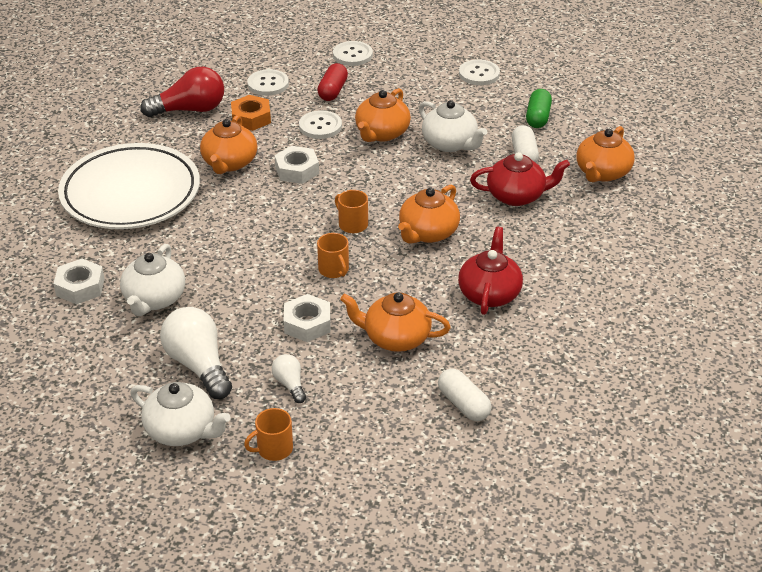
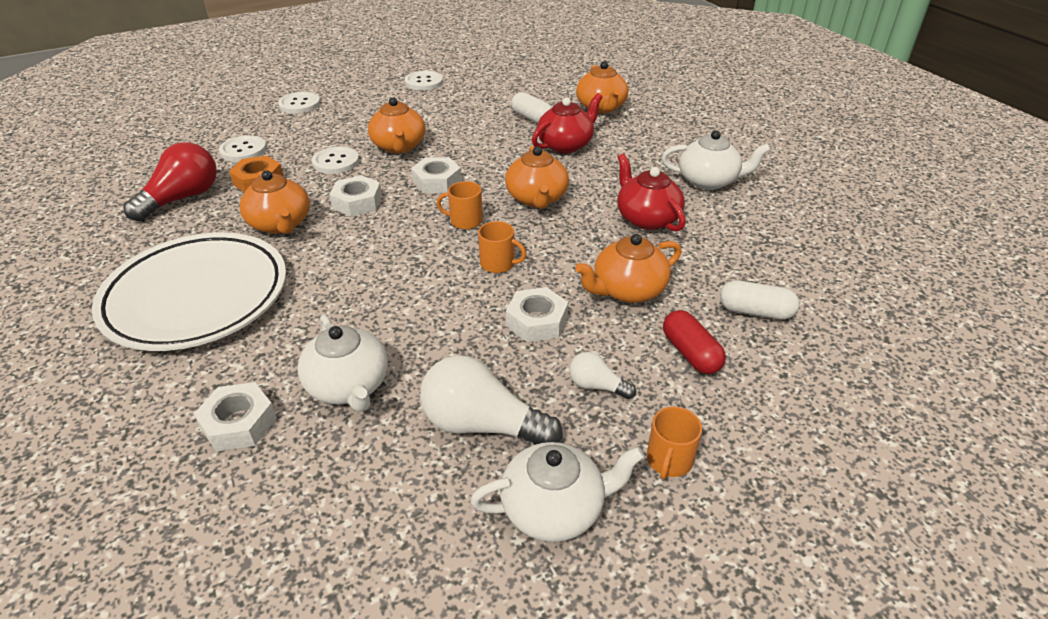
camera: 40 degrees left, 0 degrees up
red capsule [317,63,348,101] -> red capsule moved to [663,310,726,374]
white teapot [419,100,487,152] -> white teapot moved to [661,130,770,190]
green capsule [526,89,552,128] -> none
none -> white nut [411,157,461,193]

